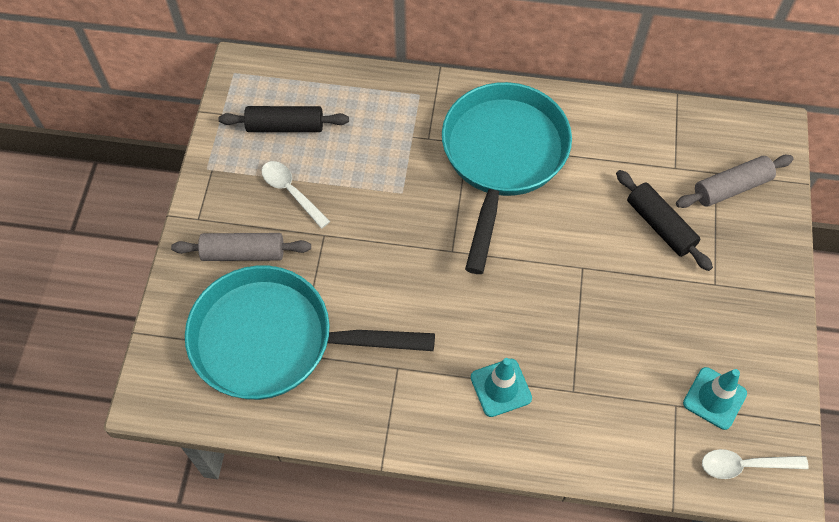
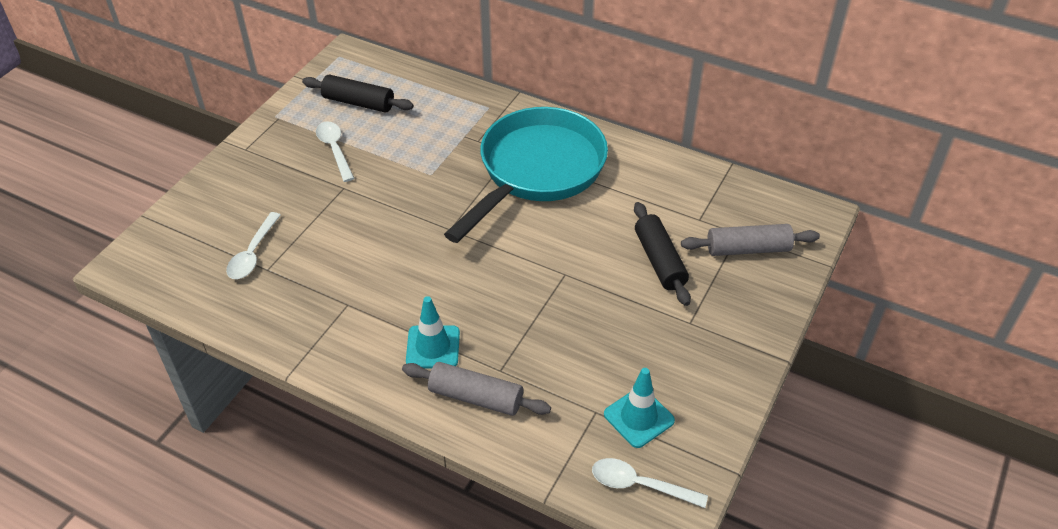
camera: 20 degrees right, 15 degrees down
grey rolling pin [171,233,311,261] -> grey rolling pin moved to [402,362,551,416]
turquoise pan [185,266,435,400] -> white spoon [226,212,281,279]

